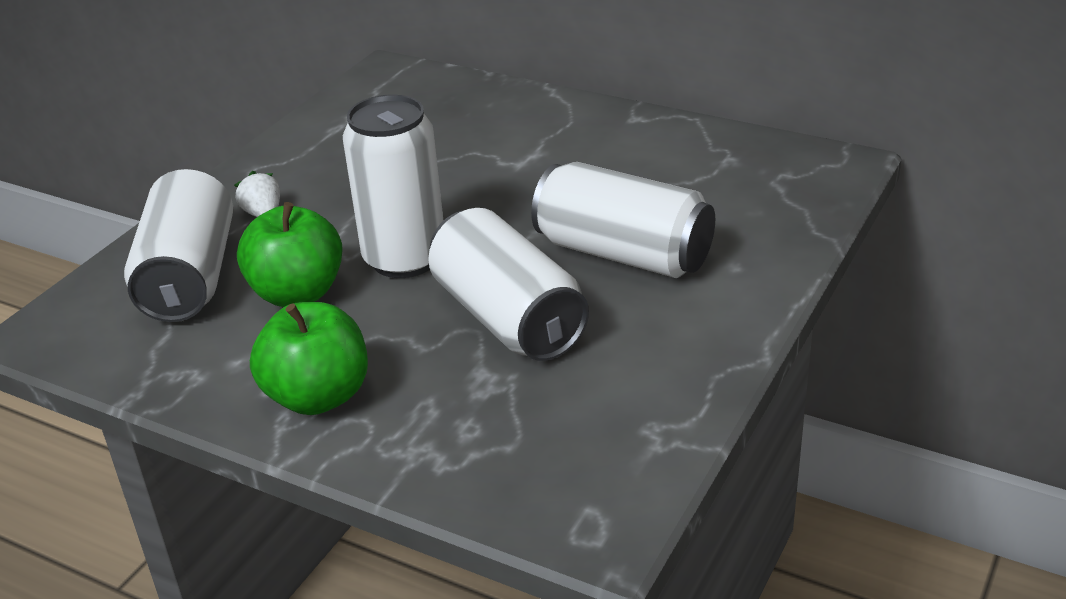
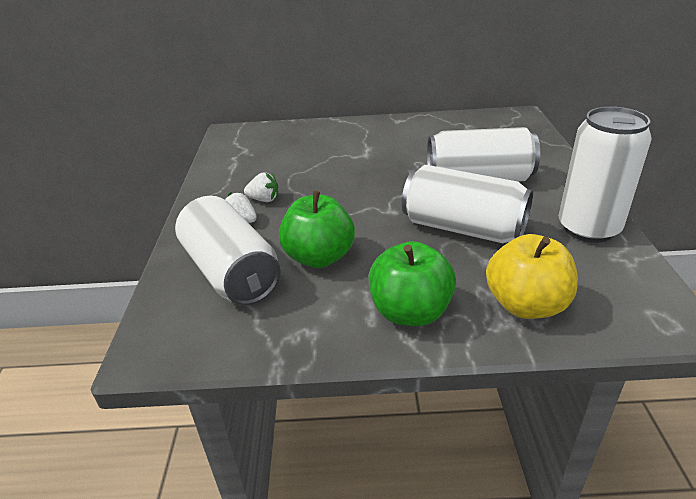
camera: 30 degrees left, 0 degrees up
white can [343,95,444,278] -> white can moved to [559,107,652,243]
none -> white strawberry [244,172,278,202]
none -> yellow apple [486,234,578,319]

